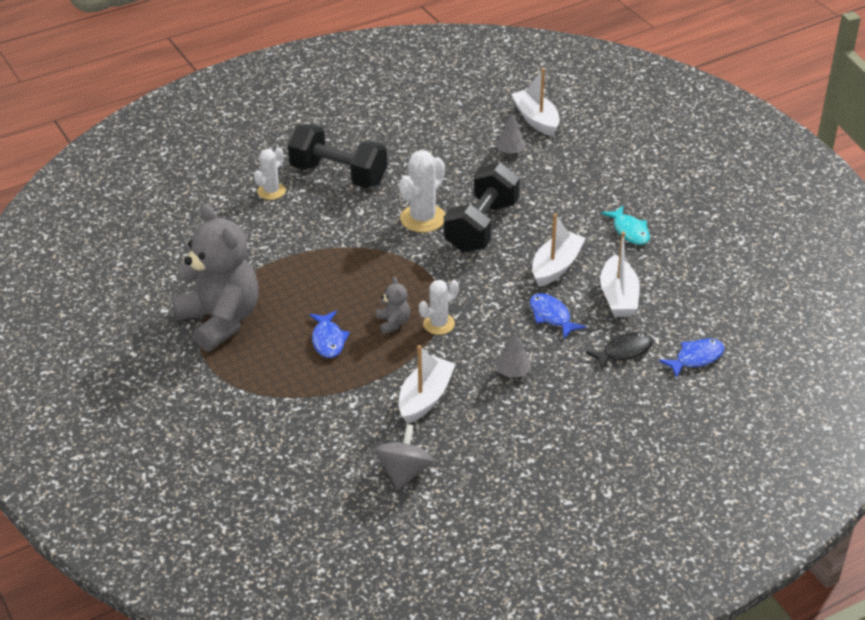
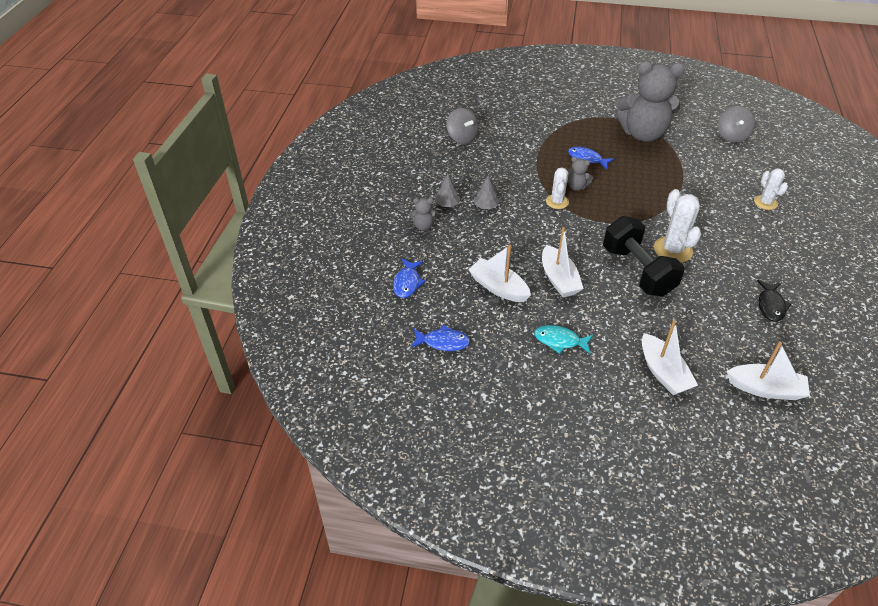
camera: 130 degrees right, 5 degrees up
black dumbbell [288,124,387,188] -> none
white boat [399,345,456,424] -> white boat moved to [642,320,698,395]
grey tree [496,113,526,153] -> grey tree moved to [435,174,461,207]
blue fish [530,293,586,338] -> blue fish moved to [411,325,470,351]
black fish [586,332,653,370] -> black fish moved to [757,280,791,322]
none -> grey teddy bear [409,198,438,231]
none -> grey spinning top [718,106,755,143]

